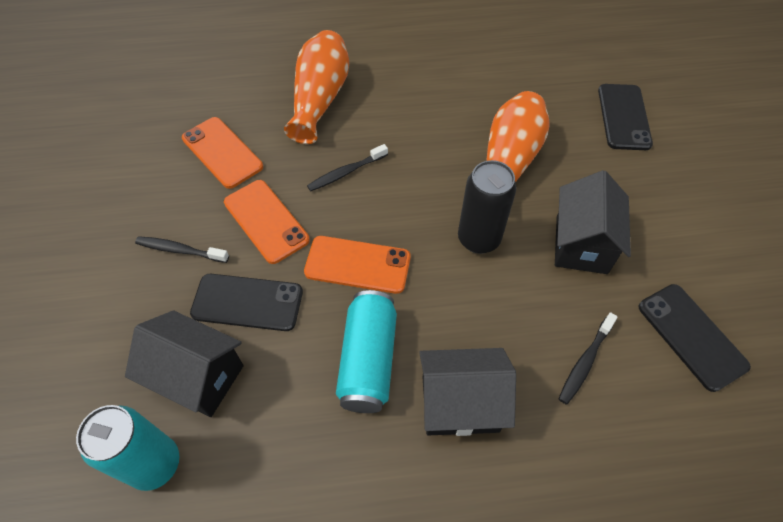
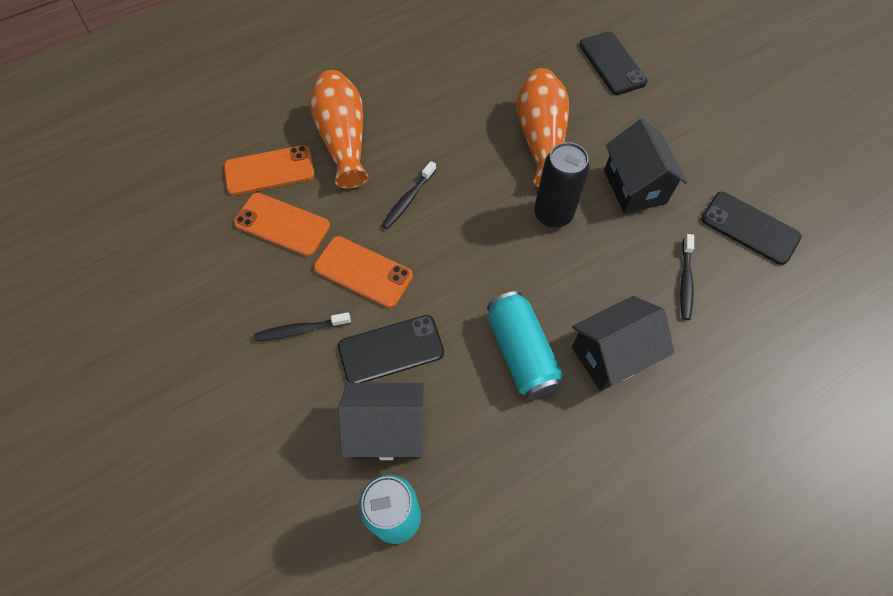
camera: 25 degrees left, 5 degrees up
orange phone [304,236,411,294] -> orange phone moved to [224,145,315,195]

